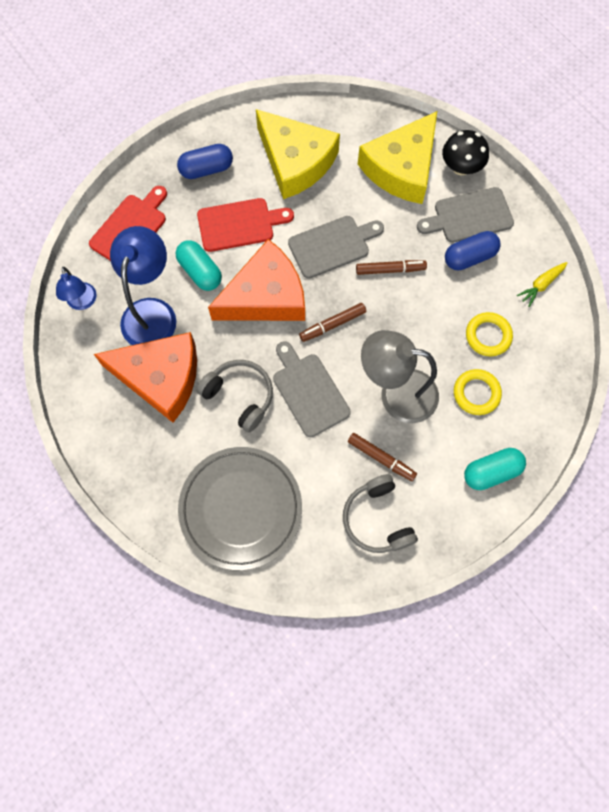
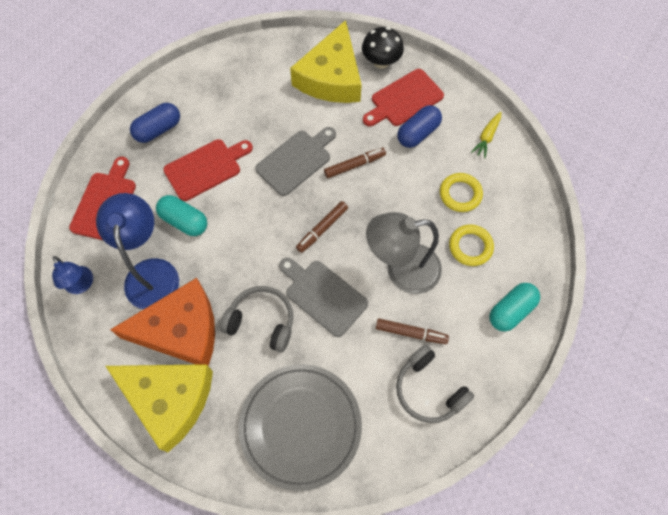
camera: 20 degrees left, 5 degrees down
orange cheese [208,239,305,321] -> none
yellow cheese [256,109,340,199] -> yellow cheese moved to [106,364,213,452]
grey cutting board [417,187,514,243] -> red cutting board [363,69,444,126]

